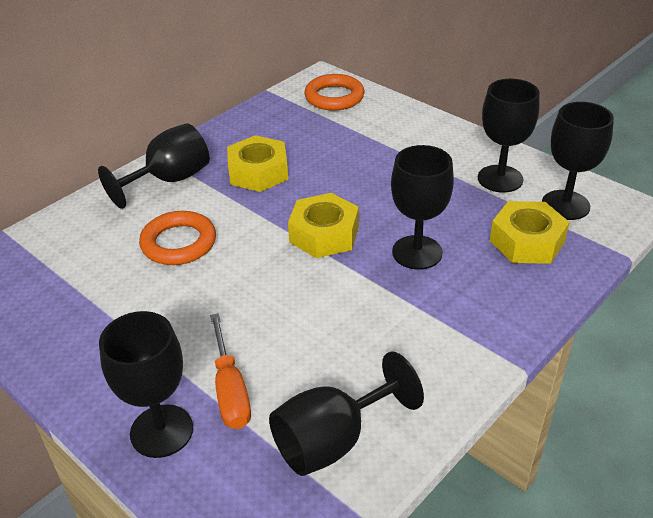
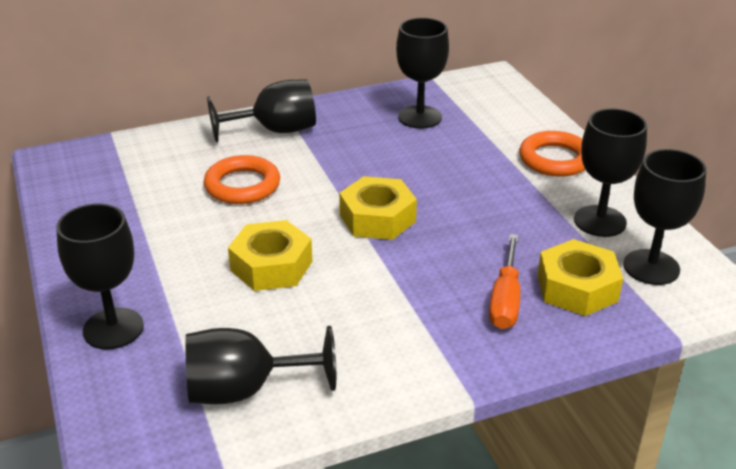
camera: 25 degrees right, 5 degrees down
orange screwdriver [210,313,251,429] -> orange screwdriver moved to [489,234,520,329]
yellow nut [227,135,288,192] -> yellow nut moved to [228,220,312,291]
orange ring [304,74,364,111] -> orange ring moved to [519,131,585,177]
black goblet [391,145,454,270] -> black goblet moved to [396,18,449,128]

